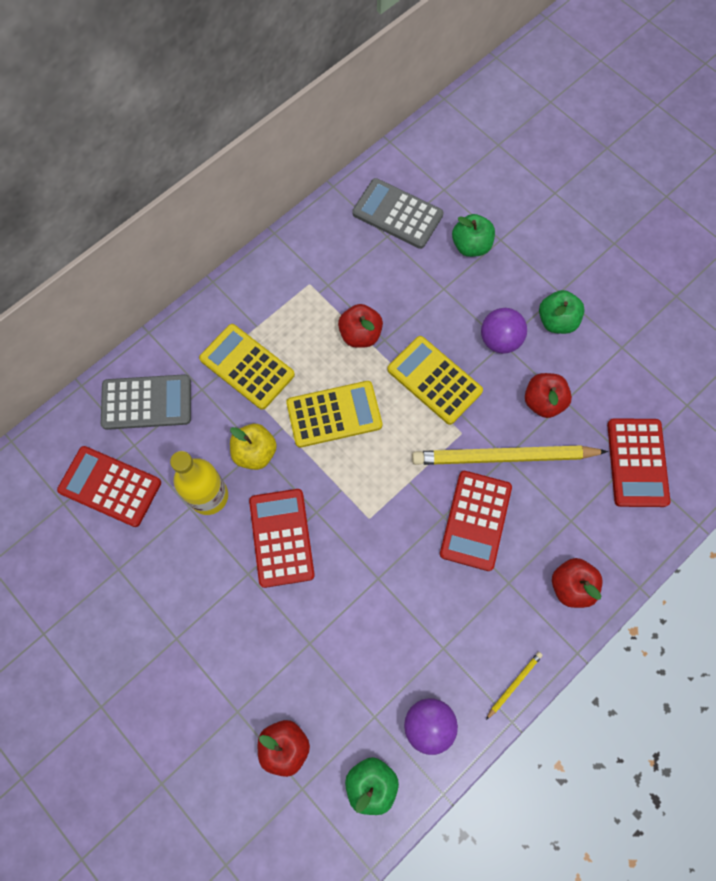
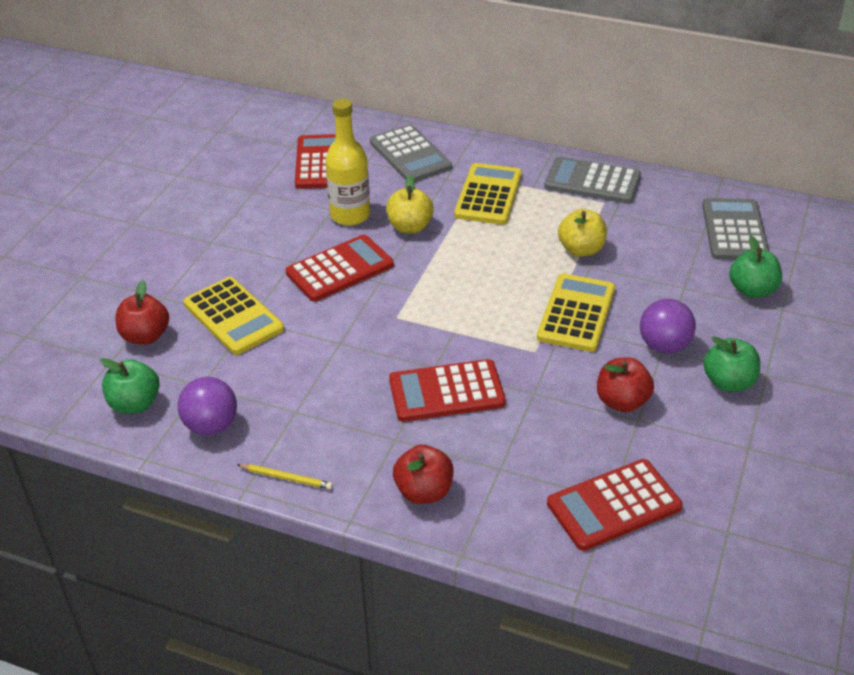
camera: 65 degrees right, 30 degrees down
yellow calculator [286,381,382,448] -> yellow calculator moved to [183,277,284,355]
red apple [338,304,383,348] -> yellow apple [558,209,607,257]
yellow pencil [412,445,608,465] -> none
none -> grey calculator [544,157,641,204]

